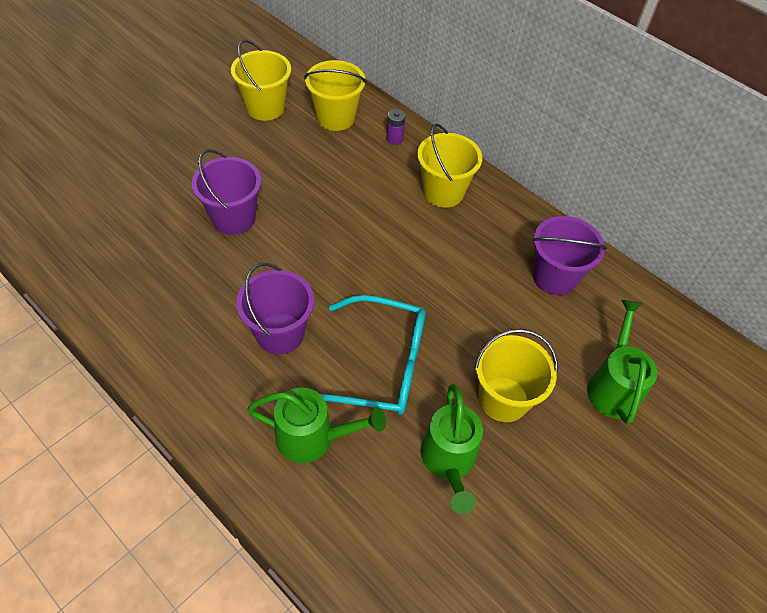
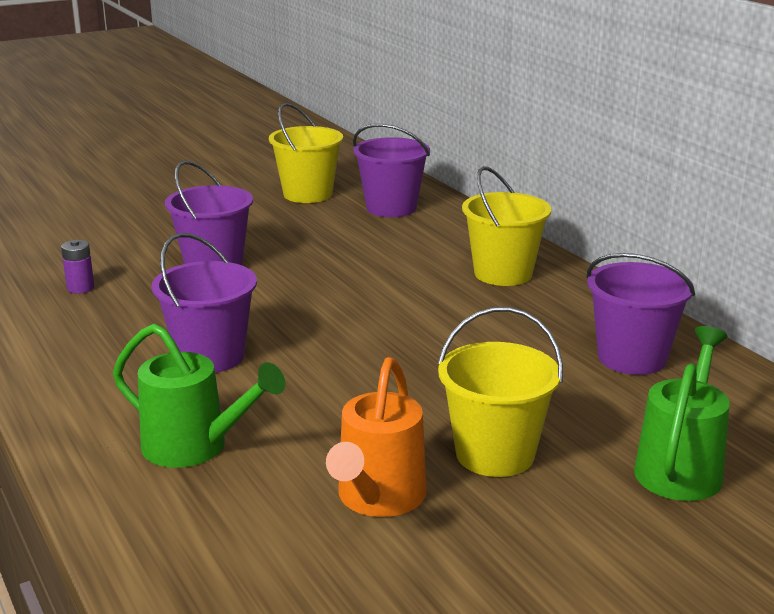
camera: 20 degrees right, 30 degrees down
yellow bucket [304,60,367,131] -> purple bucket [353,124,430,217]
turquoise glasses [320,295,426,415] -> none
purple battery [386,109,406,145] -> purple battery moved to [61,240,94,294]
green watering can [421,384,483,514] -> orange watering can [326,357,427,517]

